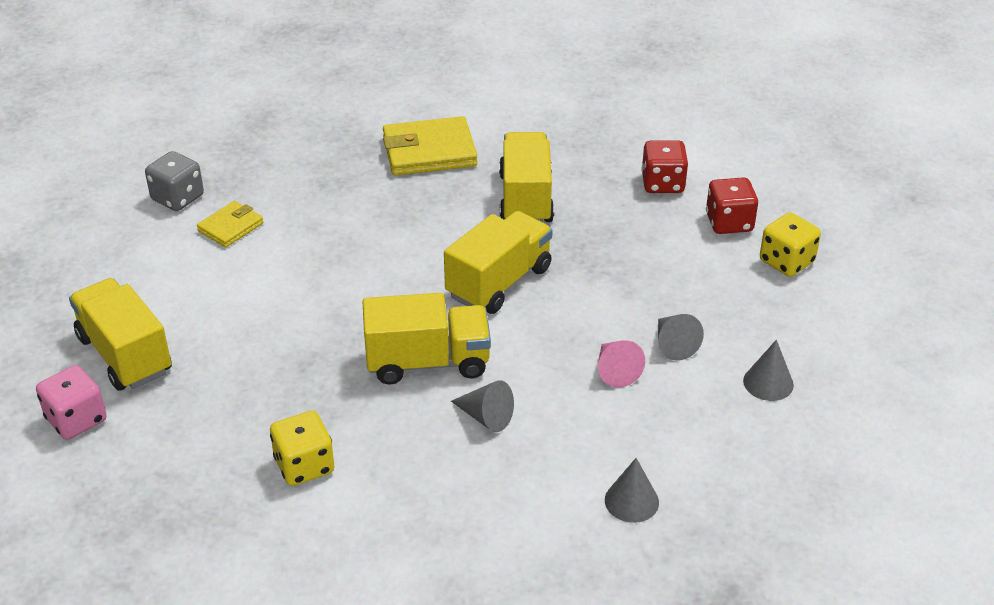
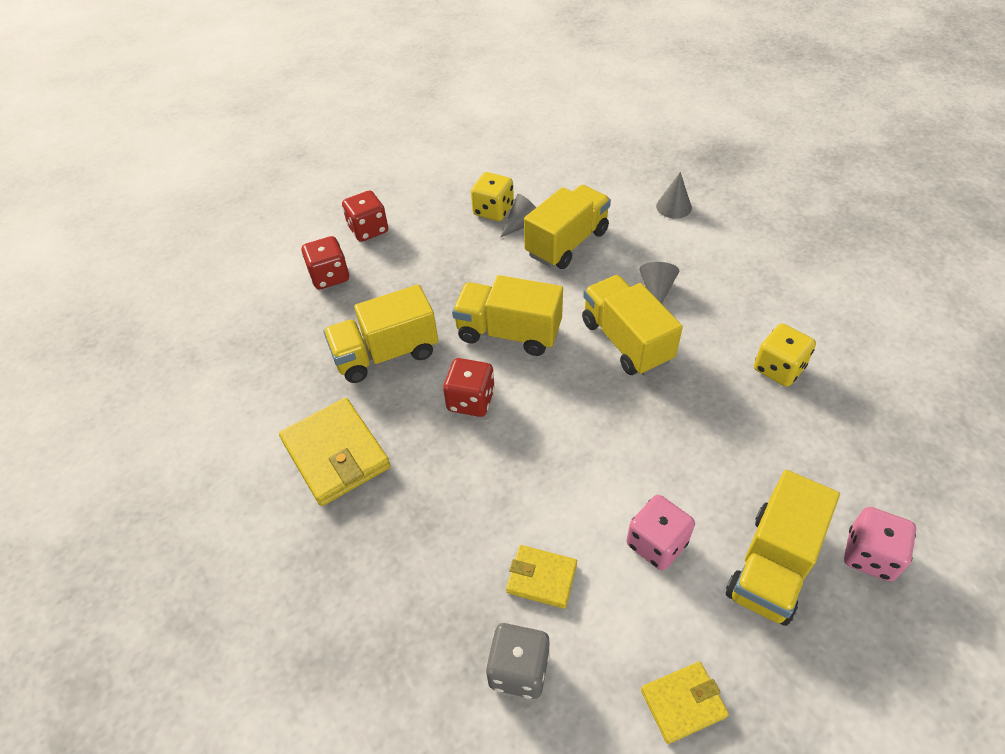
camera: 110 degrees left, 10 degrees up
pink cone [598,340,645,387] -> yellow truck [524,185,611,269]
grey cone [743,340,794,401] -> none
yellow dice [760,212,821,277] -> yellow dice moved to [471,172,514,221]
none -> red dice [443,358,495,417]
none -> pink dice [626,495,695,570]
none -> yellow wallet [641,662,729,744]

